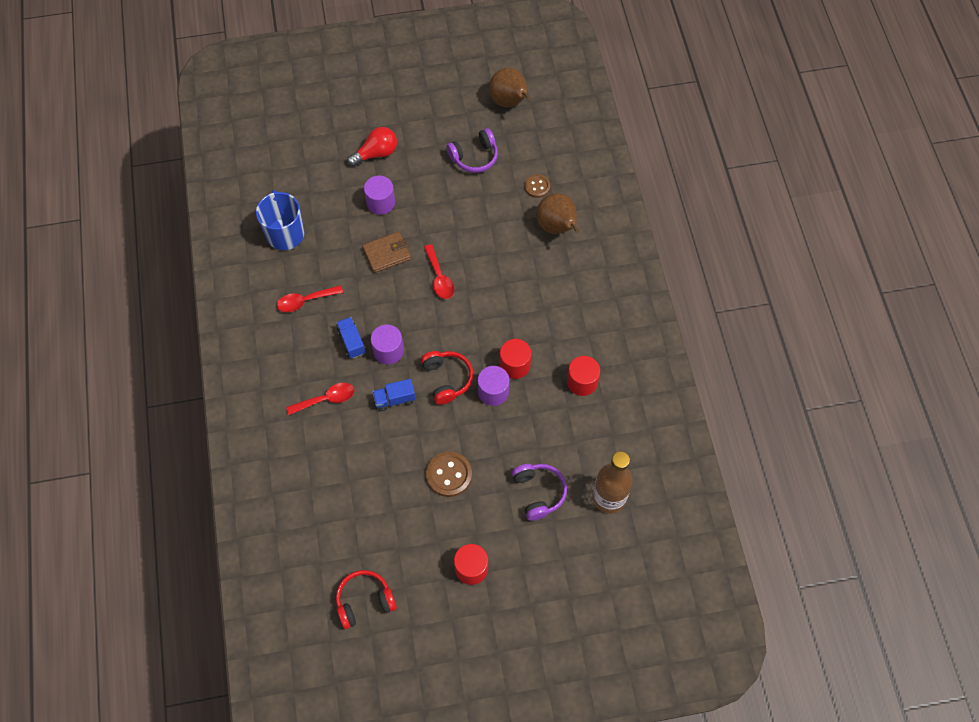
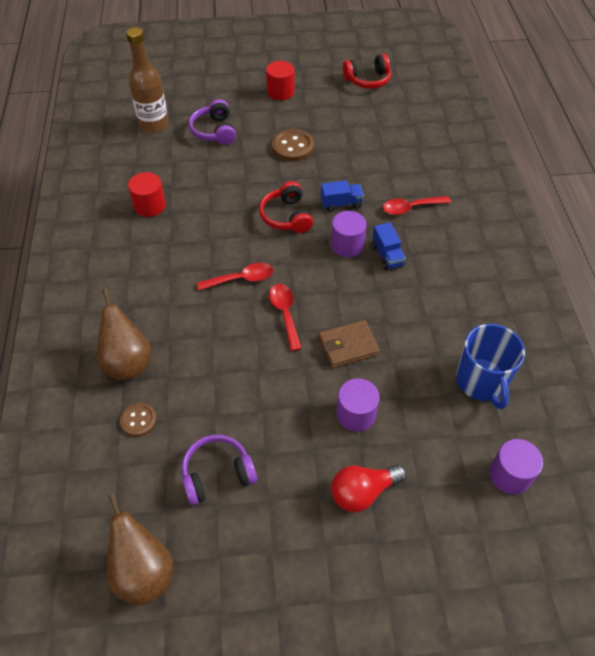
camera: 175 degrees left, 10 degrees down
red spoon [277,285,343,312] -> red spoon moved to [197,263,273,290]
purple cylinder [478,366,510,406] -> purple cylinder moved to [490,439,543,494]
red cylinder [500,339,531,379] -> none

